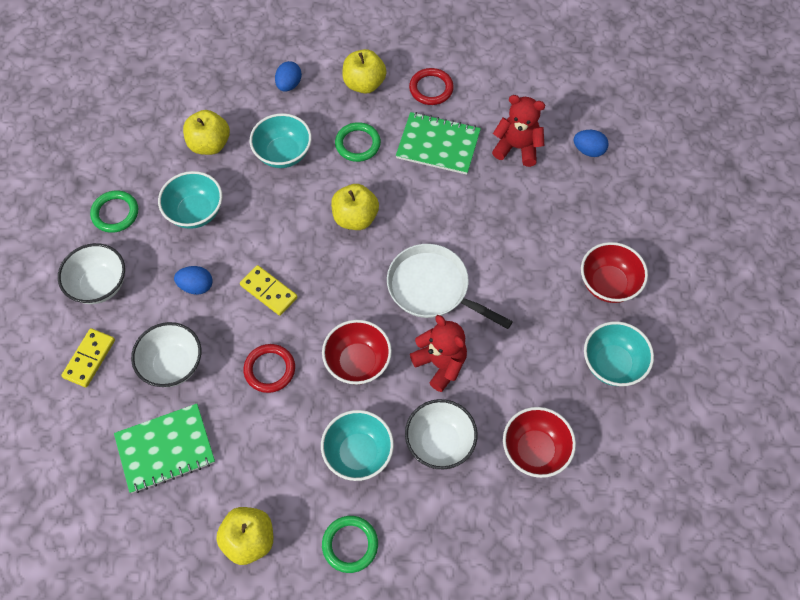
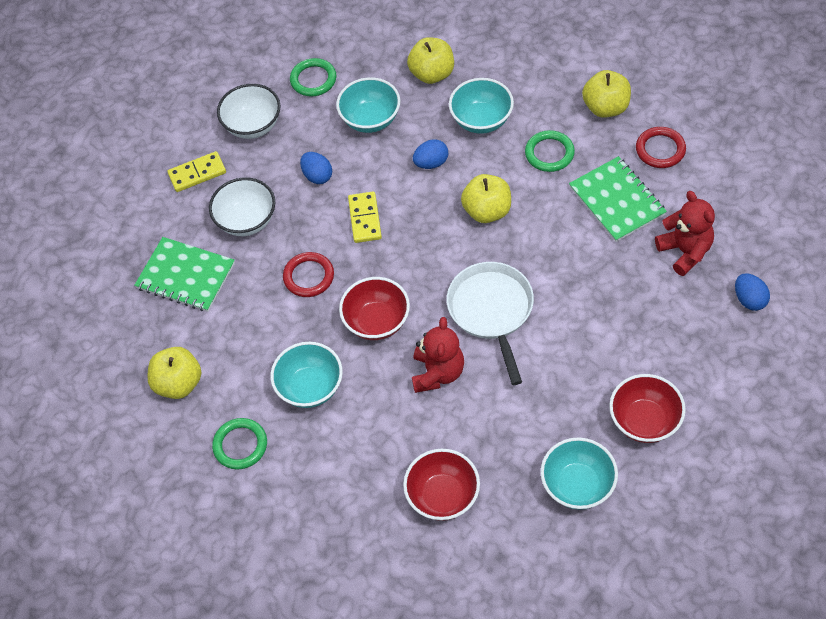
camera: 50 degrees right, 5 degrees down
blue egg [275,61,302,91] -> blue egg moved to [413,139,448,169]
white bowl [405,399,478,470] -> none

